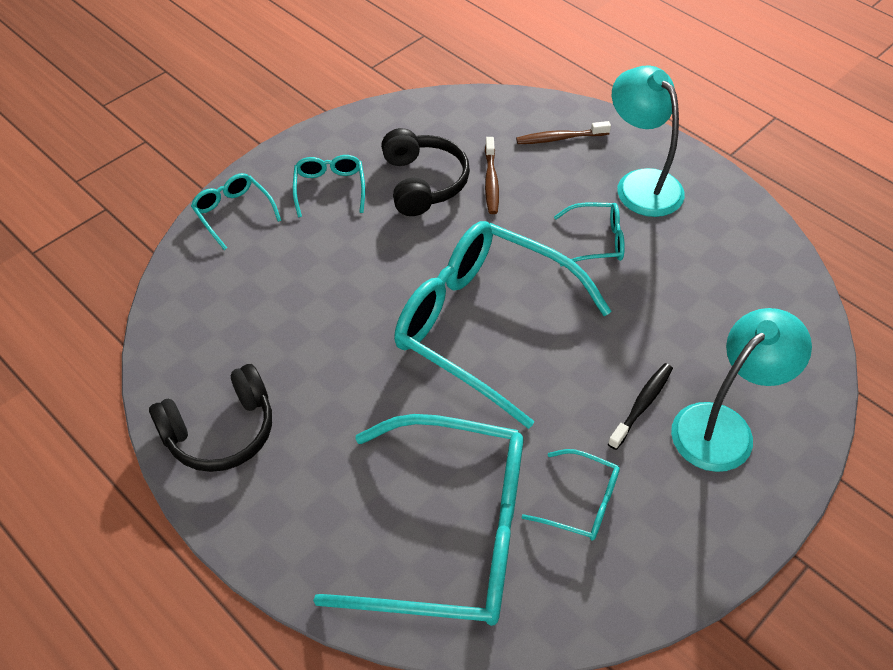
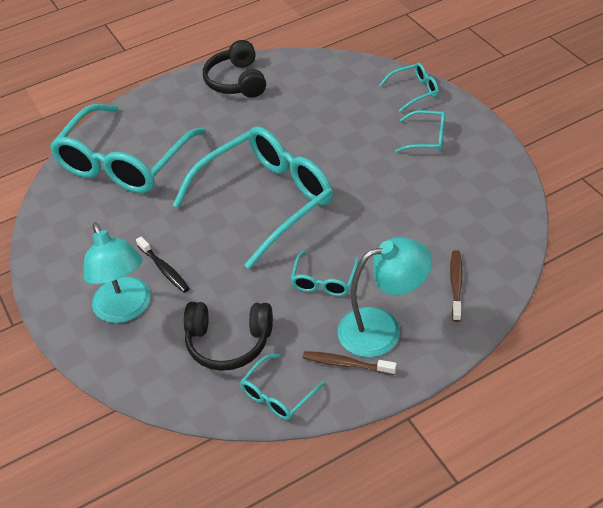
camera: 110 degrees right, 5 degrees down
black headphones [381,128,470,216] -> black headphones moved to [184,302,273,371]
brown toothbrush [485,137,499,214] -> brown toothbrush moved to [302,351,397,375]
turquoise glasses [522,449,620,541] -> turquoise glasses moved to [240,354,325,420]

